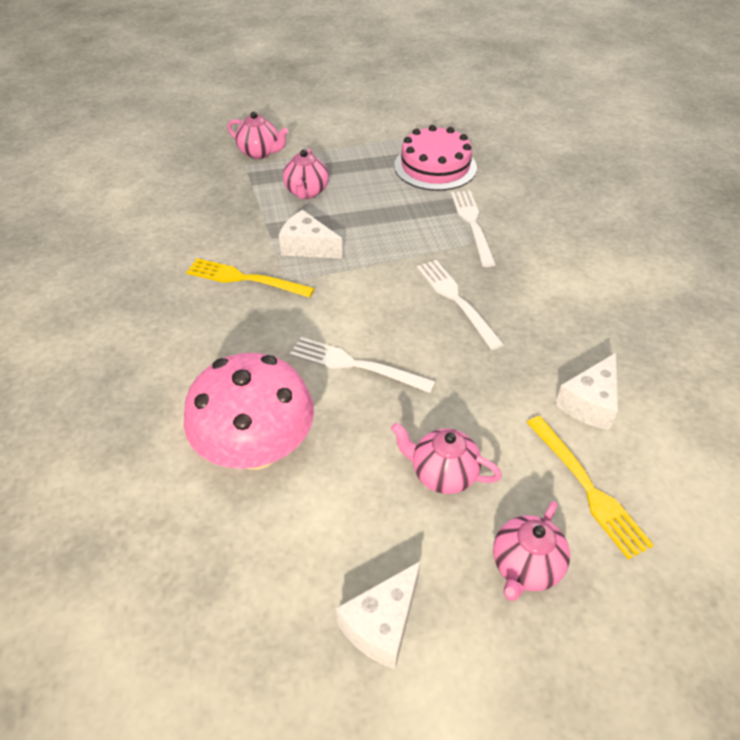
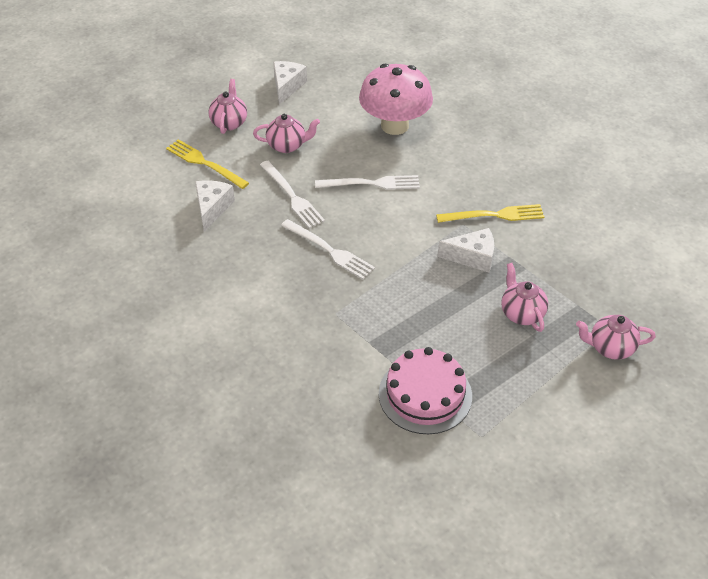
camera: 155 degrees right, 0 degrees up
white fork [451,191,496,267] -> white fork moved to [260,161,325,228]

